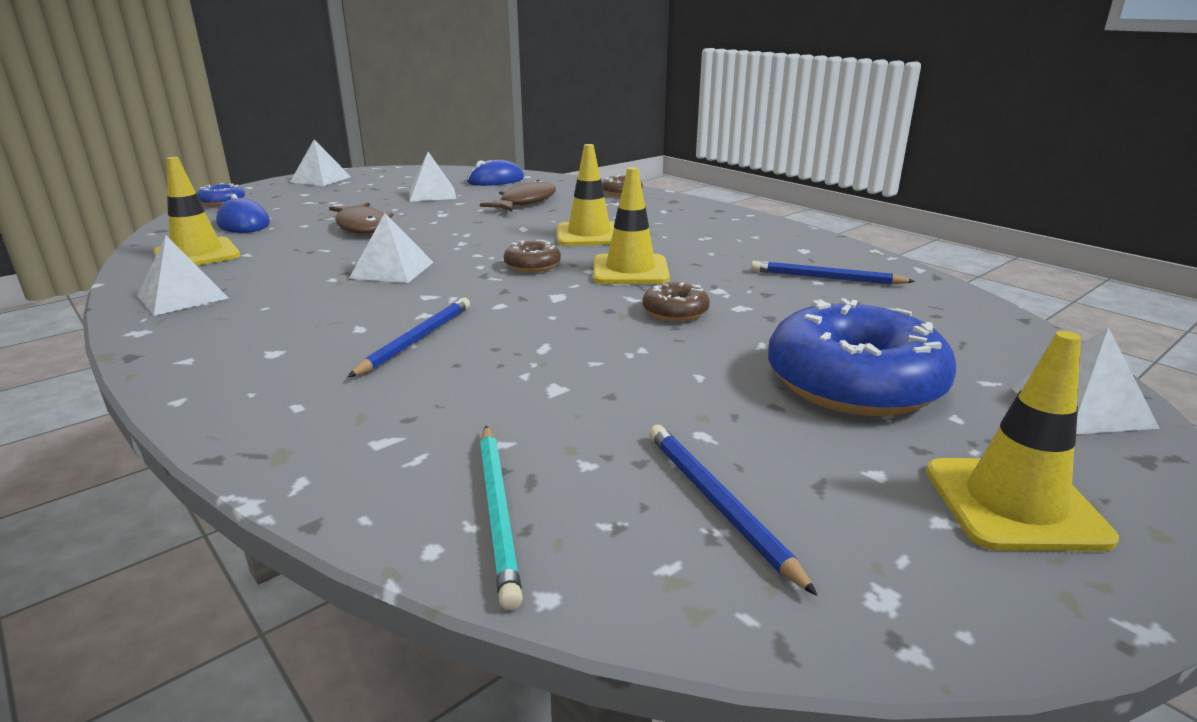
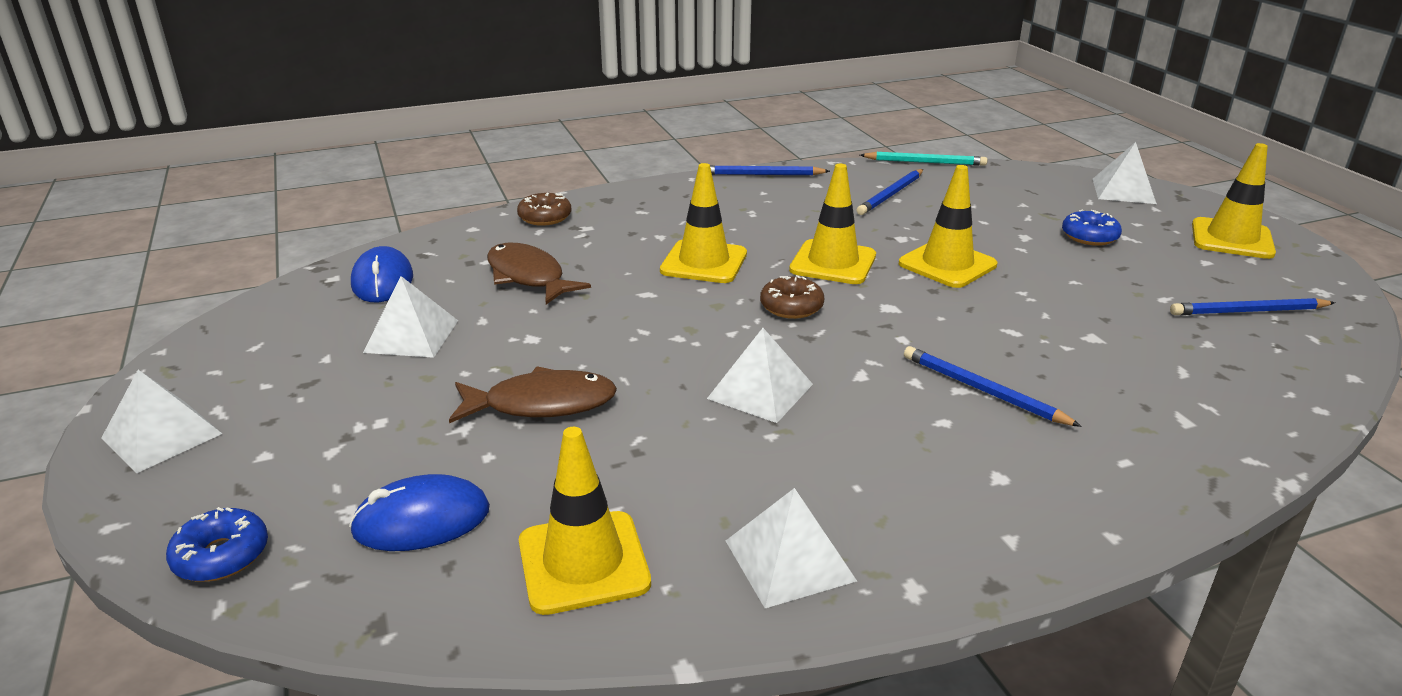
camera: 70 degrees left, 5 degrees up
turquoise pencil [480,426,523,610] -> turquoise pencil moved to [860,152,987,166]
brown donut [643,282,710,322] -> yellow traffic cone [899,165,997,288]
blue donut [768,298,956,416] -> blue donut [1062,210,1122,246], size x0.47
none -> blue pencil [710,165,830,175]

